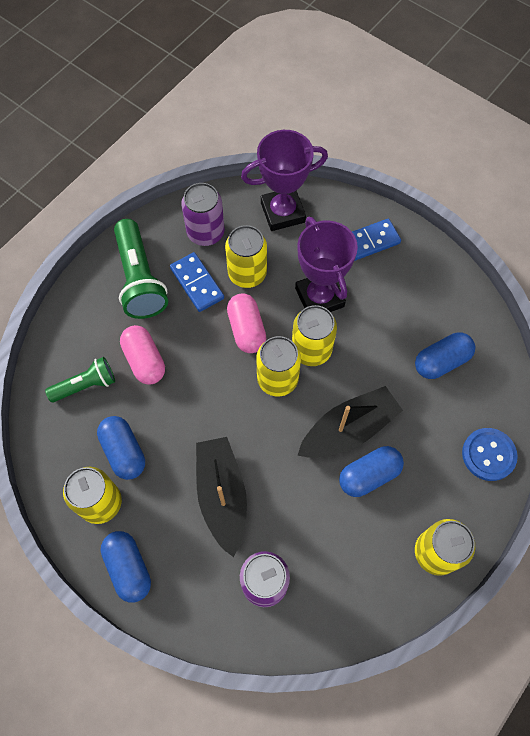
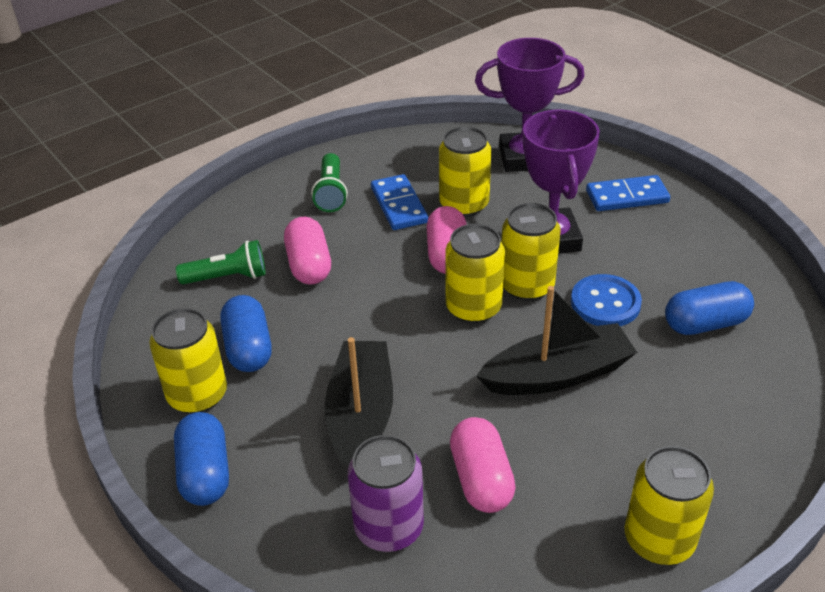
camera: 15 degrees right, 25 degrees down
green flashlight [114,219,168,319] -> green flashlight [311,153,348,212], size x0.60
purple can [181,183,225,246] -> none
blue capsule [339,446,404,497] -> none
blue button [462,428,518,481] -> blue button moved to [571,274,642,326]
none -> pink capsule [450,417,516,513]

